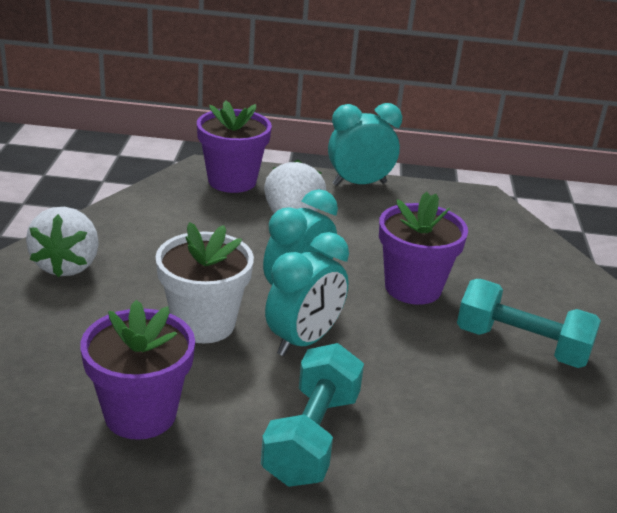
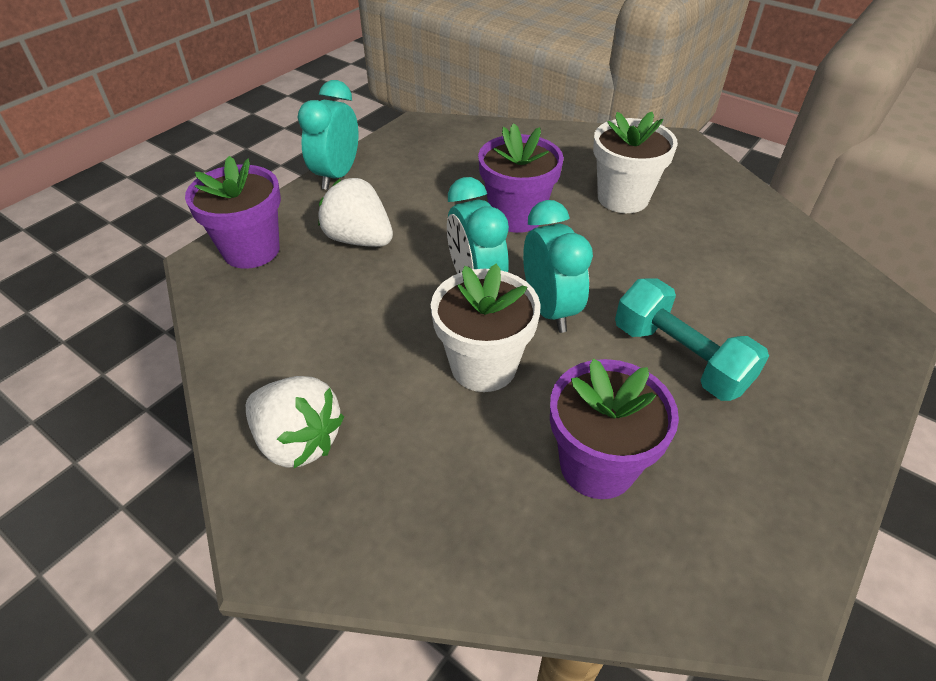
camera: 55 degrees left, 15 degrees up
turquoise dumbbell [457,279,601,368] -> white flower pot [593,112,678,213]

